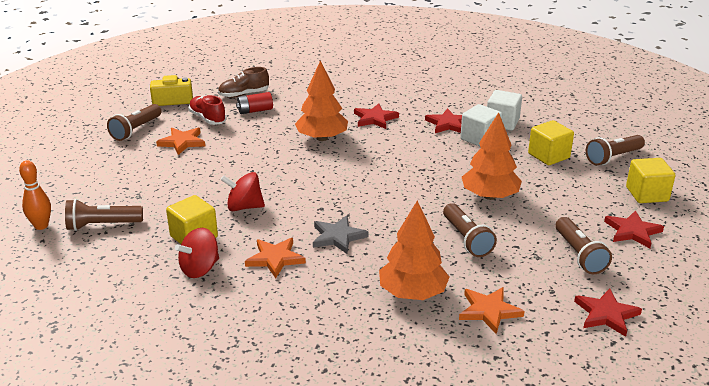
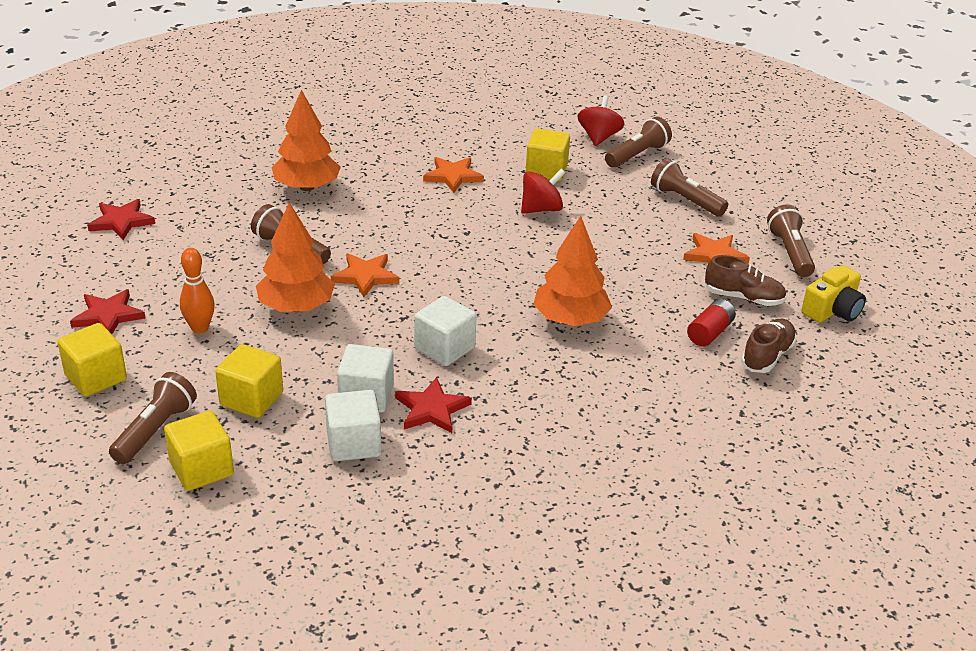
camera: 145 degrees right, 5 degrees up
orange bowling pin [19,160,51,230] -> orange bowling pin moved to [180,248,215,333]
red spinning top [175,228,219,278] -> red spinning top moved to [577,95,625,146]
red shoe [189,95,227,125] -> brown shoe [705,255,787,306]
grey star [313,215,368,254] -> none
red star [354,103,399,129] -> none
orange star [459,287,524,334] -> orange star moved to [331,253,399,297]
brown flashlight [556,217,612,274] -> brown flashlight moved to [651,158,728,217]
none -> yellow cube [164,411,234,491]
none -> white cube [414,296,477,366]

